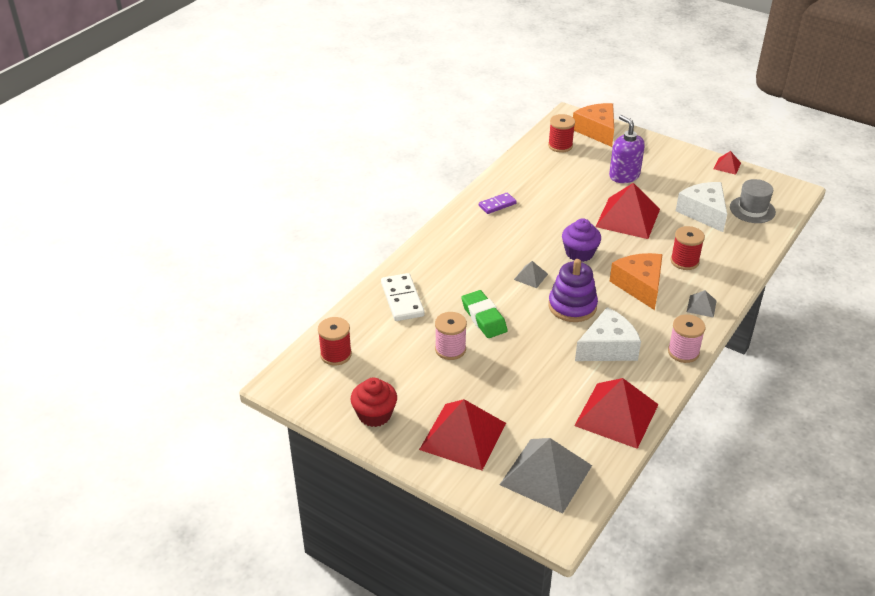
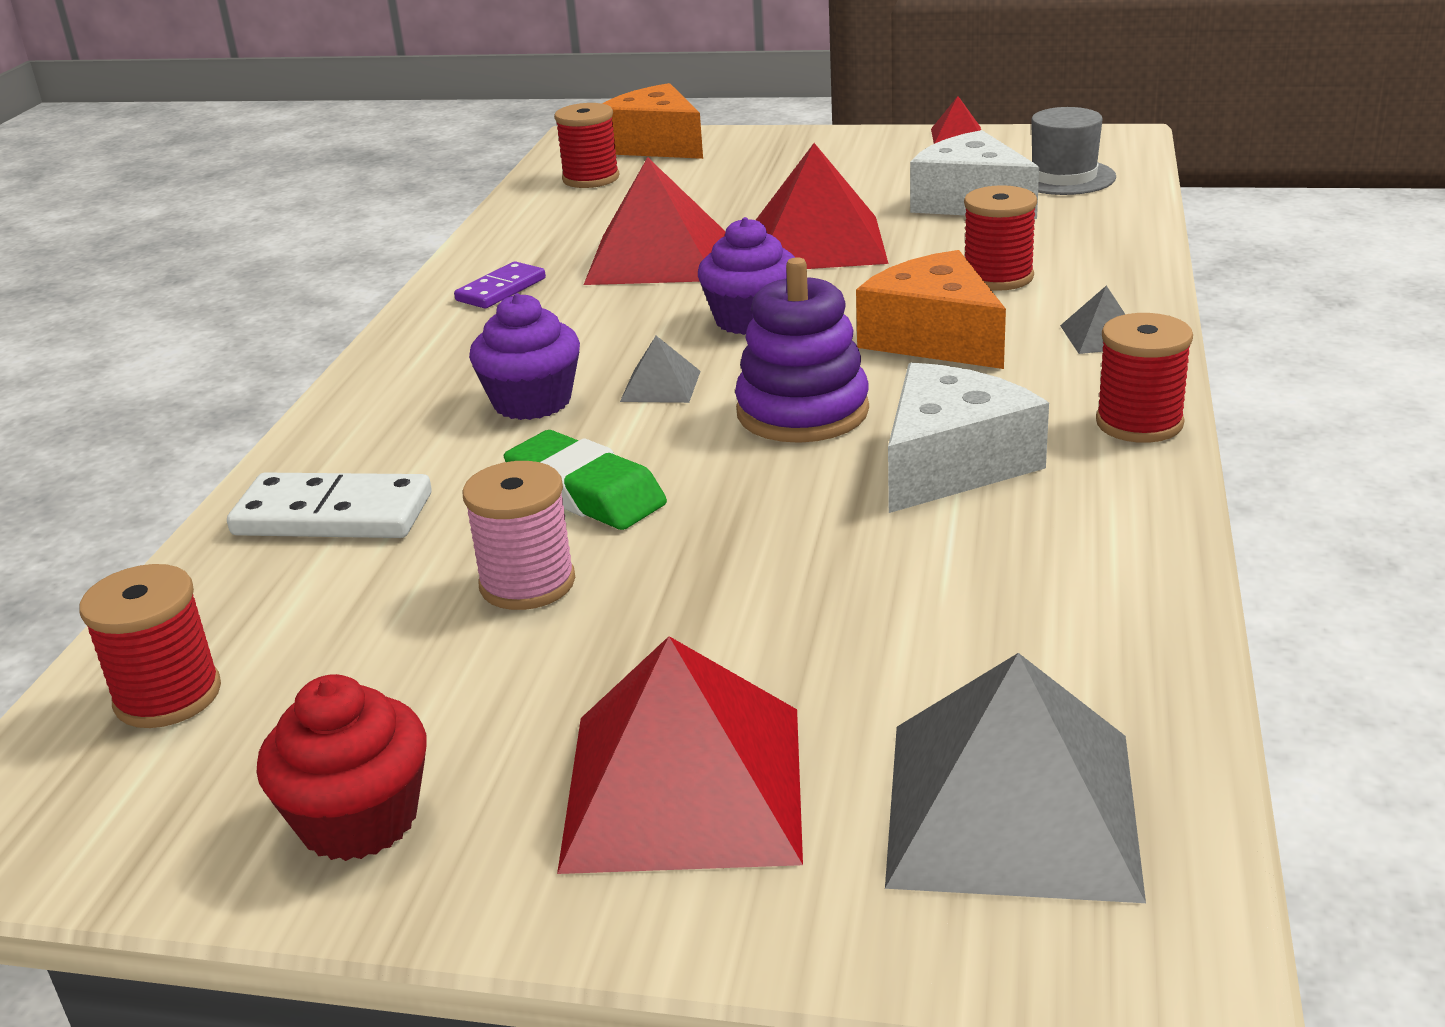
camera: 20 degrees left, 10 degrees down
white domino [381,273,425,321] -> white domino turned 45 degrees counterclockwise [227,473,432,538]
red pyramid [574,378,659,449] -> red pyramid moved to [584,157,726,285]
purple soap dispenser [609,115,645,183] -> none
pink spool [668,314,706,363] -> red spool [1096,313,1193,443]
none -> purple cupcake [469,293,580,420]

